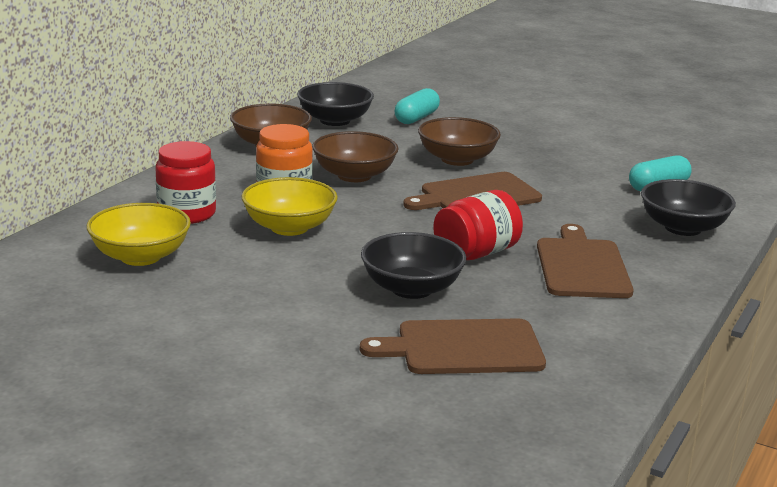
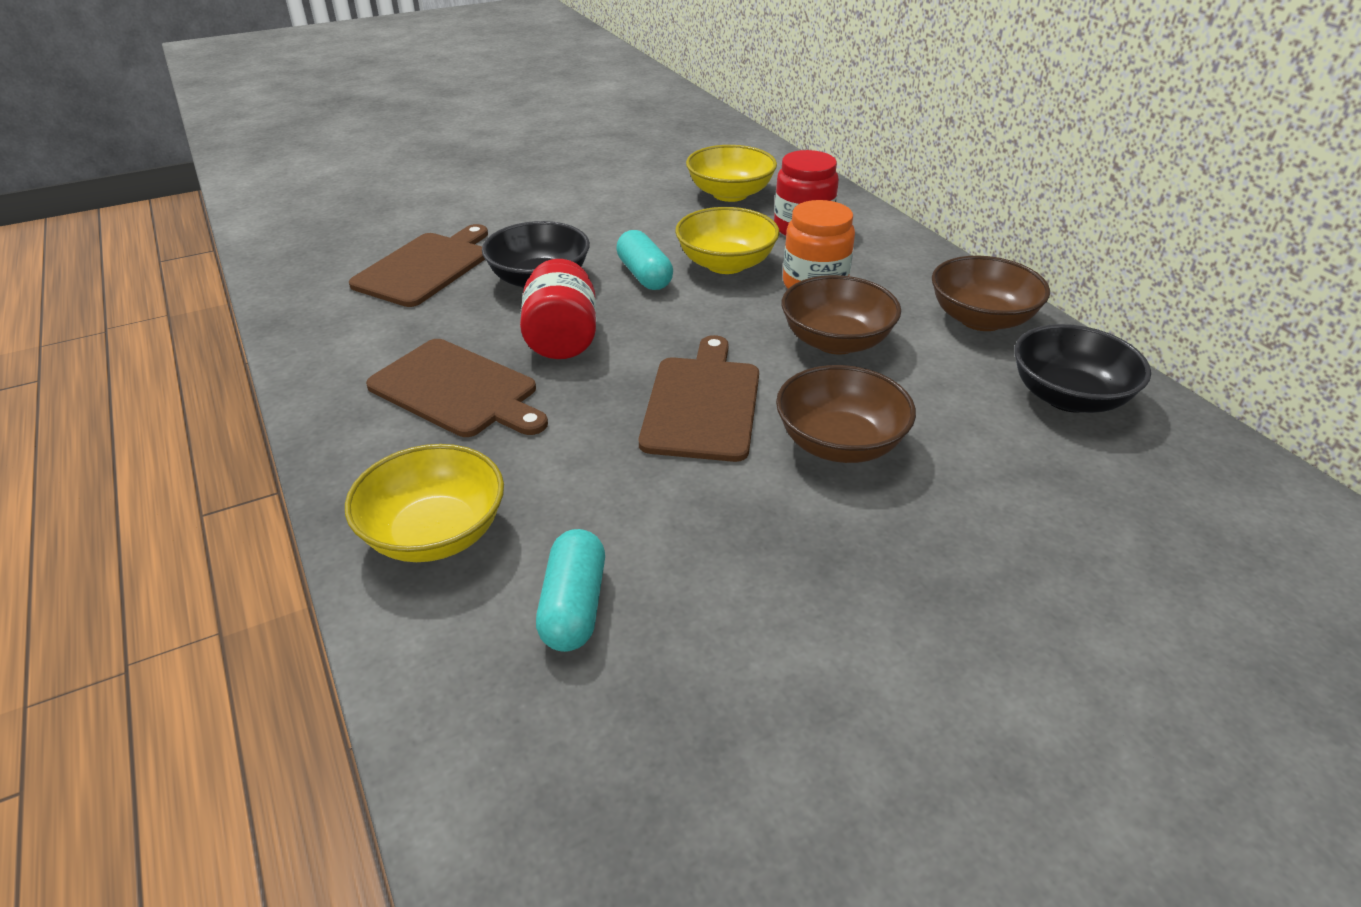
camera: 125 degrees right, 15 degrees up
turquoise capsule [395,88,440,124] -> turquoise capsule moved to [616,230,673,290]
black bowl [641,179,736,236] -> yellow bowl [345,444,504,562]

